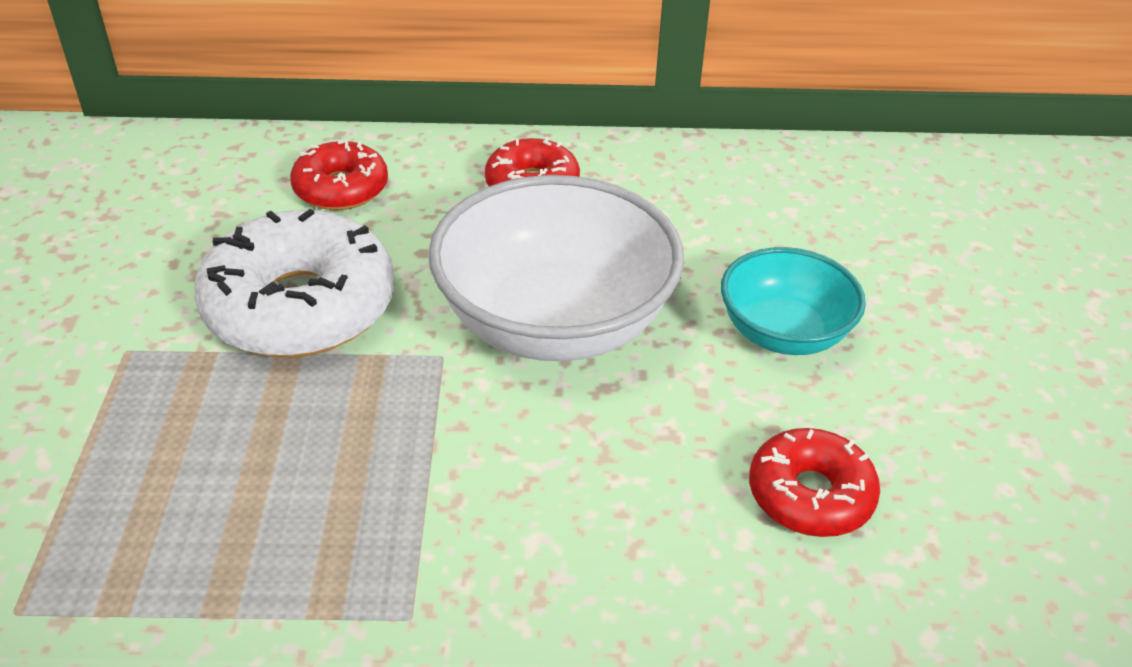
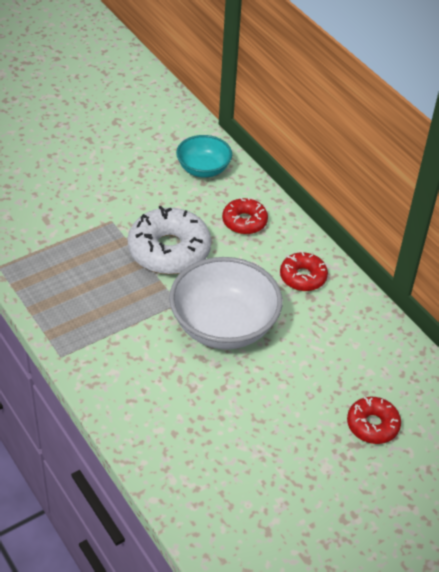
camera: 55 degrees right, 5 degrees up
turquoise bowl [721,247,866,355] -> turquoise bowl moved to [176,135,232,178]
red donut [749,428,880,537] -> red donut moved to [347,397,401,444]

